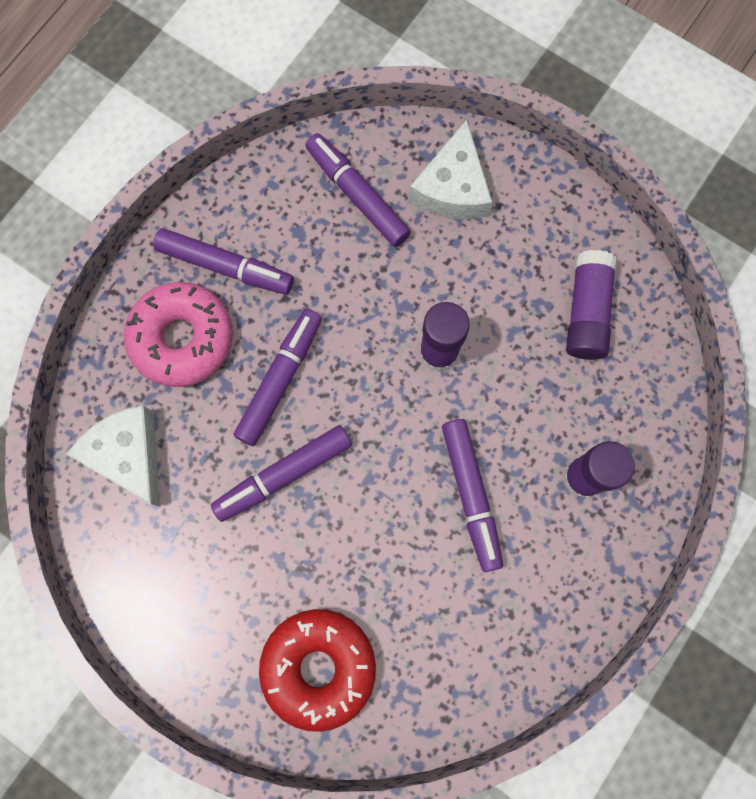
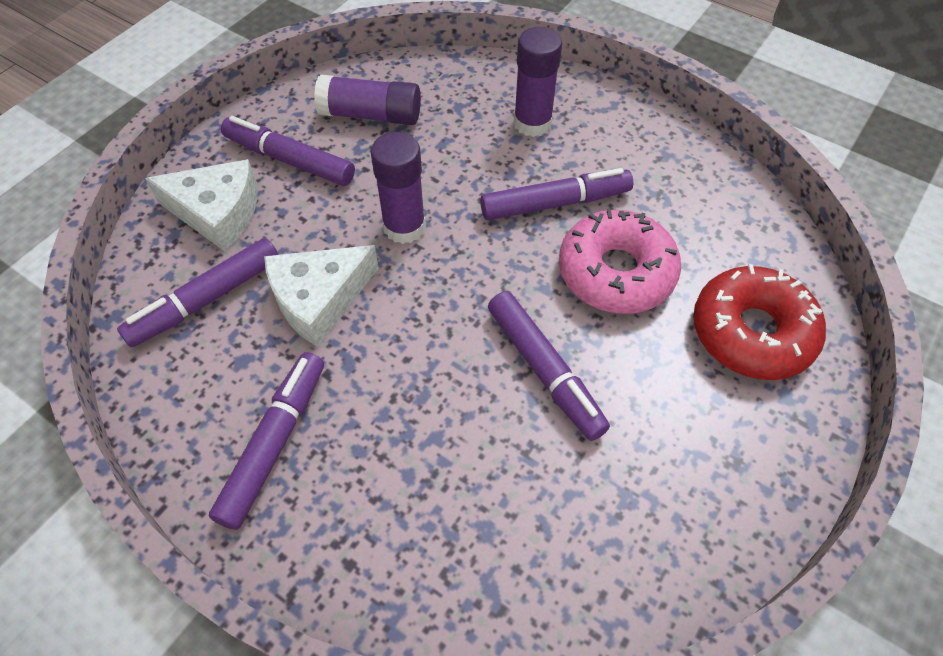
camera: 90 degrees left, 20 degrees down
white cheese [66,405,160,507] -> white cheese moved to [264,245,379,347]
pink donut [124,282,233,387] -> pink donut moved to [559,209,681,314]
purple marker [234,309,322,446] -> purple marker moved to [221,116,355,186]

